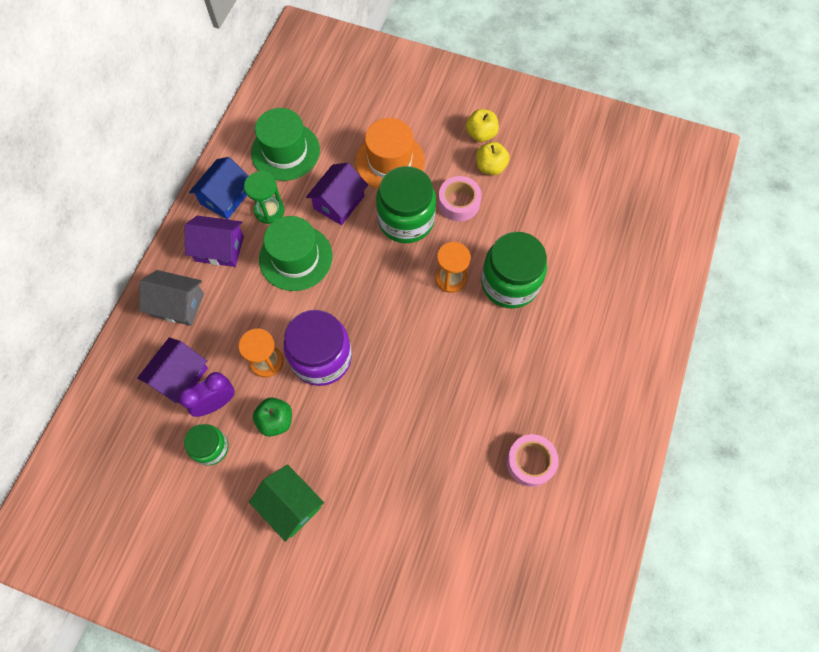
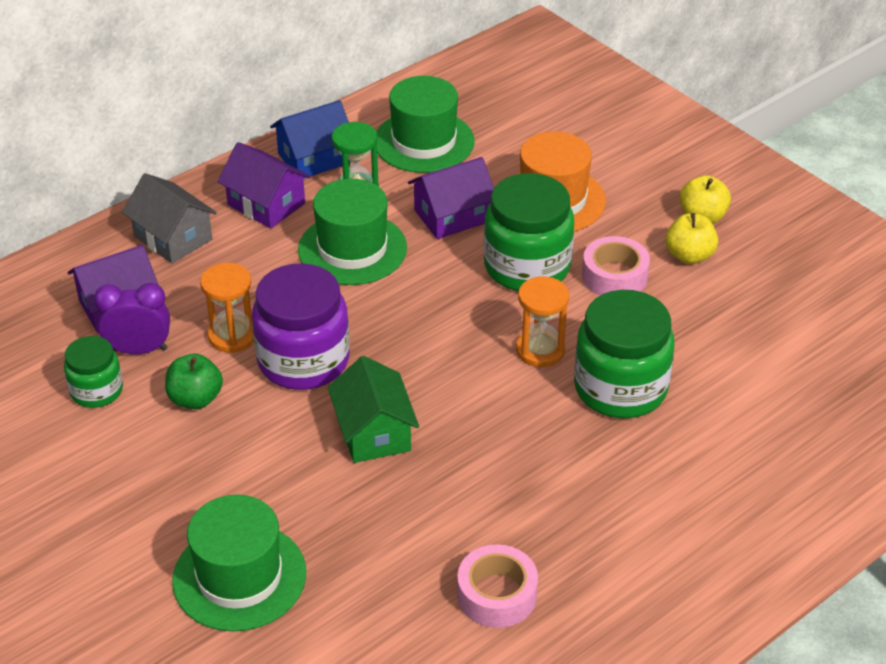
camera: 30 degrees right, 25 degrees down
green house [249,464,324,542] -> green house moved to [328,356,419,463]
none -> green hat [172,495,306,631]

